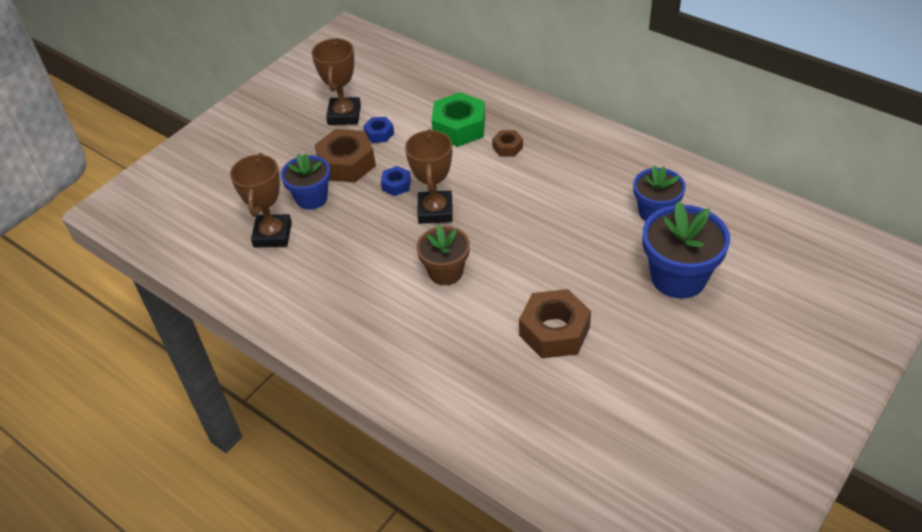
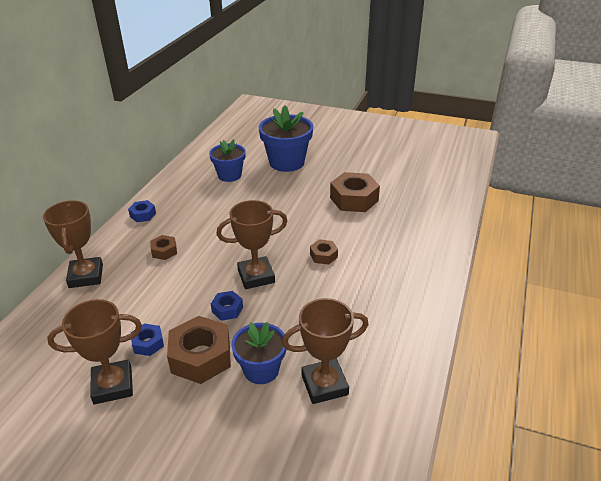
camera: 110 degrees left, 10 degrees down
brown flower pot [417,224,470,285] -> brown nut [310,239,338,265]
green nut [432,92,485,147] -> none
none -> brown trophy [43,200,103,288]
none -> blue nut [128,200,156,222]

